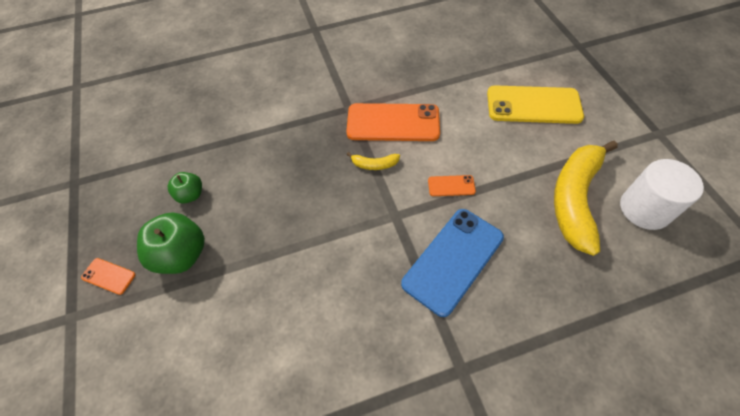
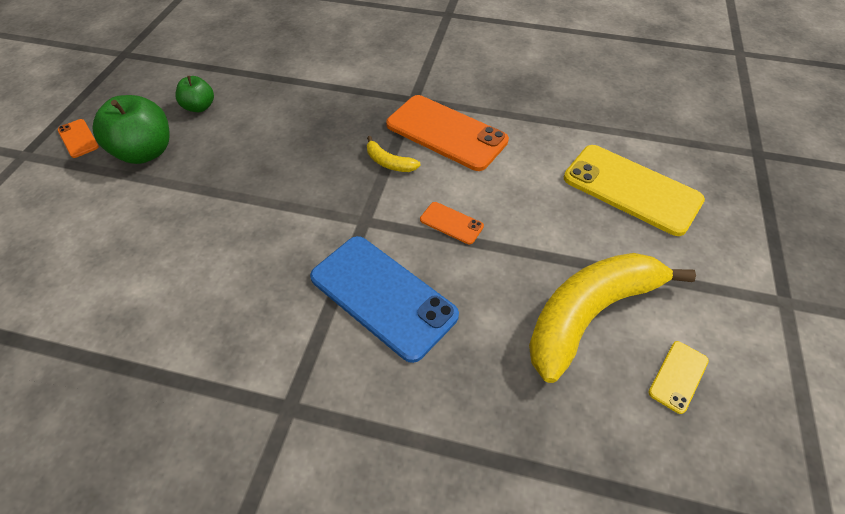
camera: 30 degrees right, 5 degrees down
blue phone [401,209,504,317] -> blue phone turned 60 degrees clockwise [310,236,459,363]
white cylinder [620,159,704,230] -> yellow phone [648,341,709,414]

